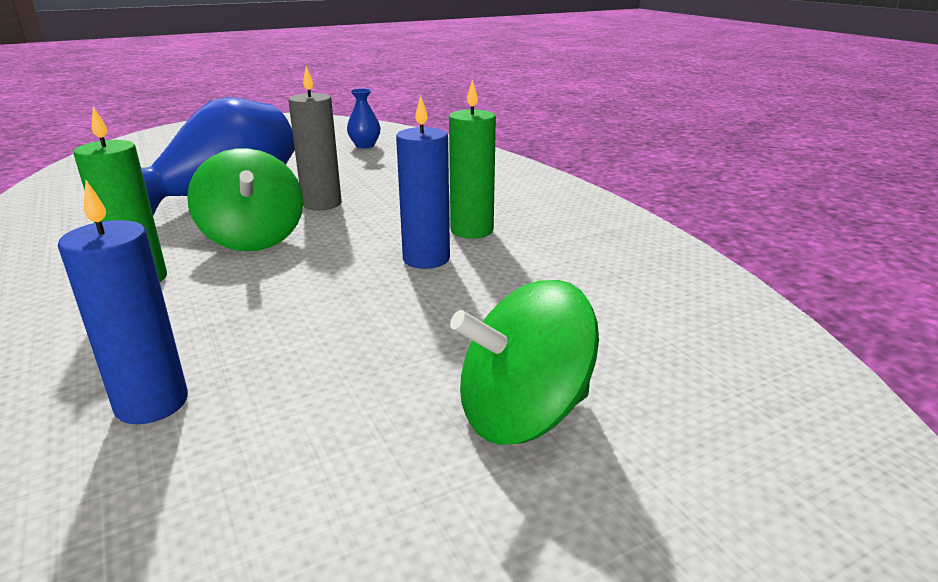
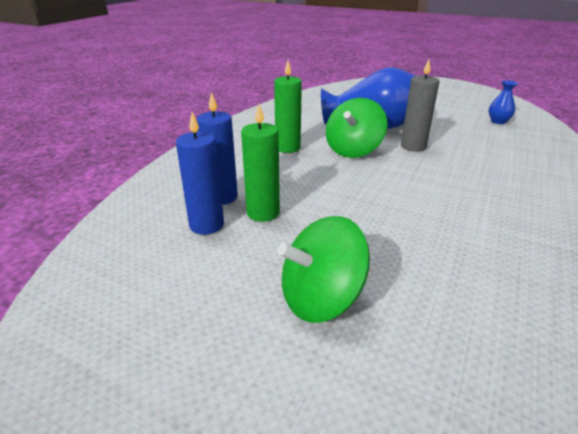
camera: 55 degrees right, 5 degrees up
blue candle [396,95,450,269] -> blue candle moved to [176,112,224,235]
green candle [449,80,496,239] -> green candle moved to [241,104,280,222]
green spinning top [450,280,599,445] -> green spinning top turned 60 degrees counterclockwise [277,216,370,323]

